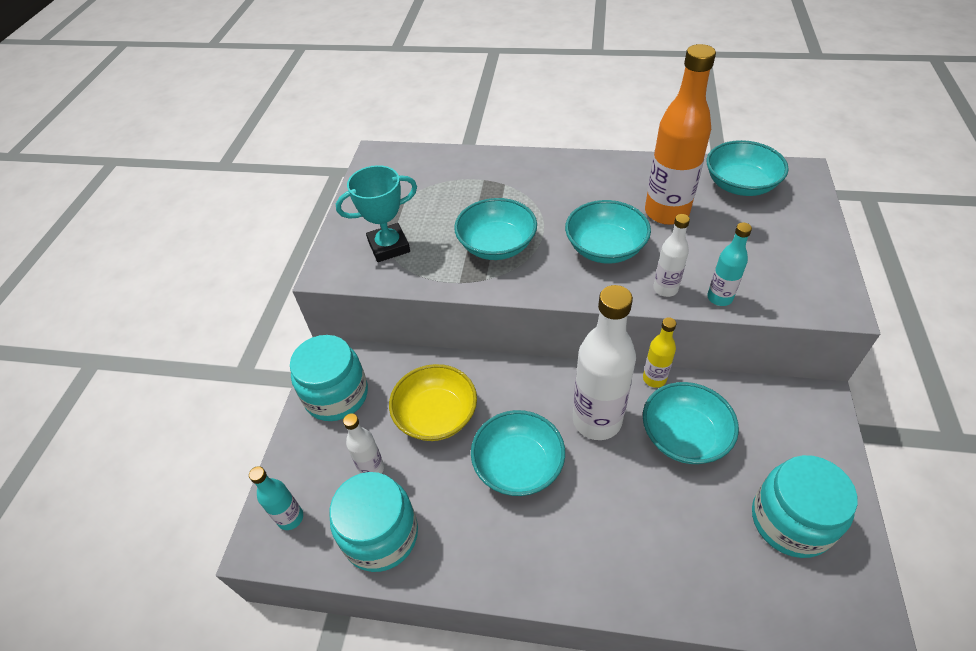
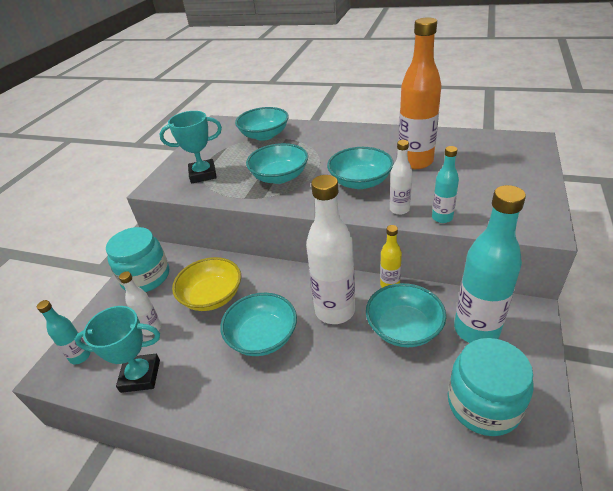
camera: 10 degrees right, 10 degrees down
turquoise jar [330,472,418,572] -> turquoise trophy [74,306,160,393]
turquoise bowl [707,140,789,196] -> turquoise bowl moved to [235,107,289,141]
none -> turquoise bottle [454,185,526,343]

